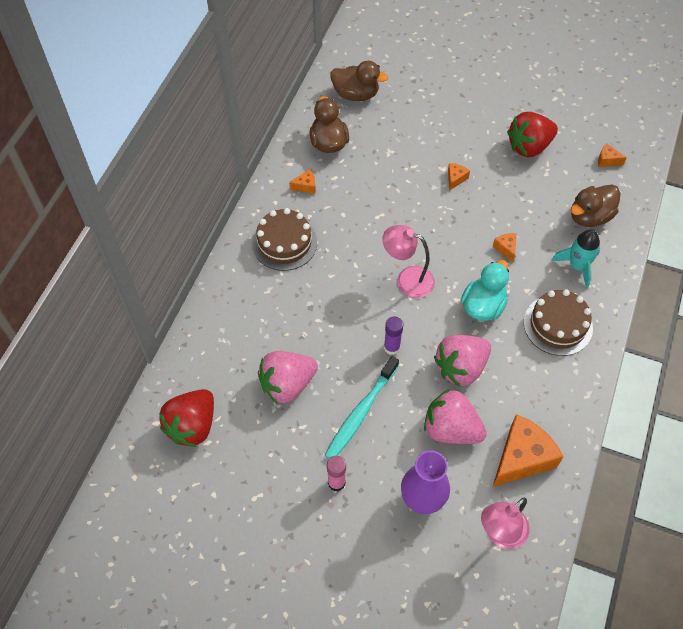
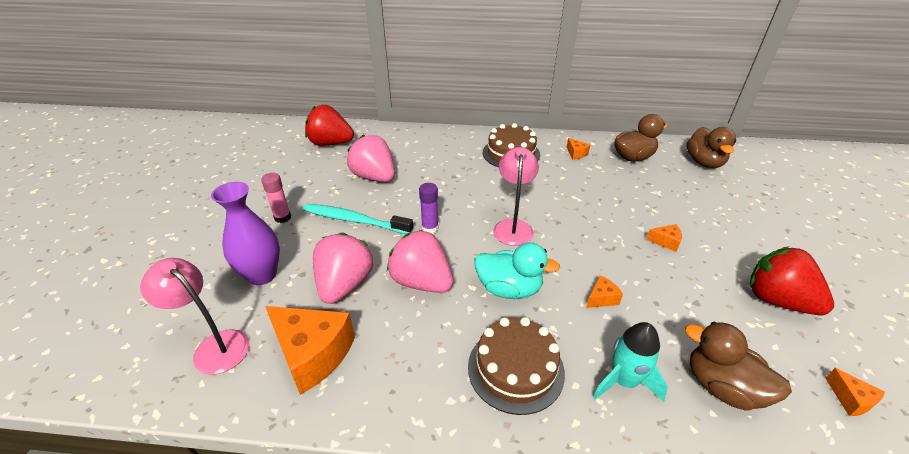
camera: 75 degrees right, 20 degrees down
orange cheese [598,143,626,167] -> orange cheese turned 150 degrees clockwise [825,368,885,416]

